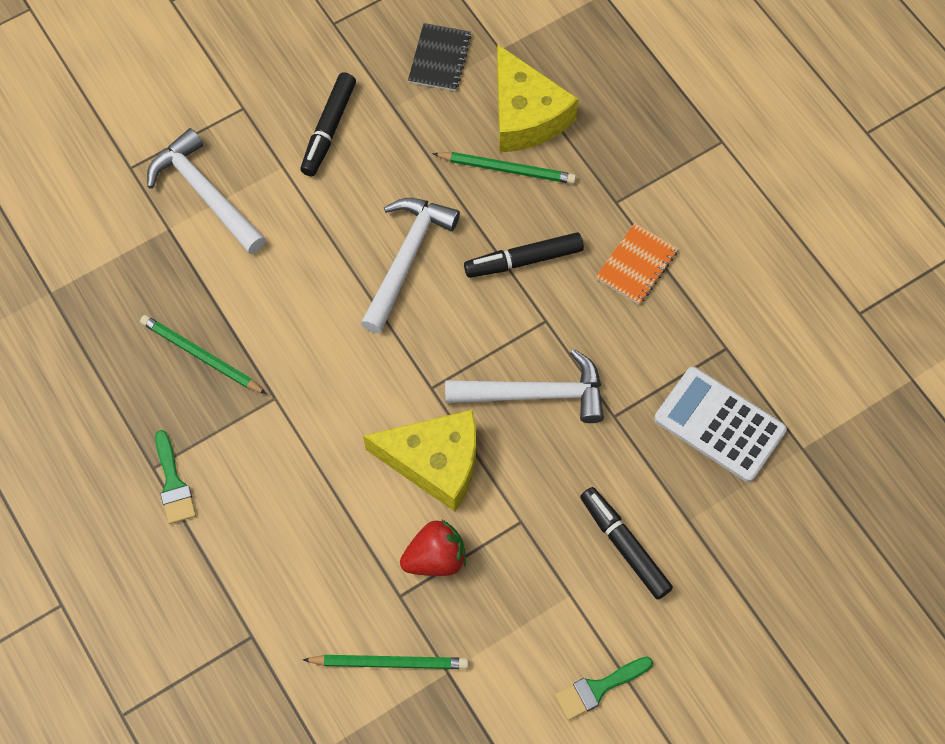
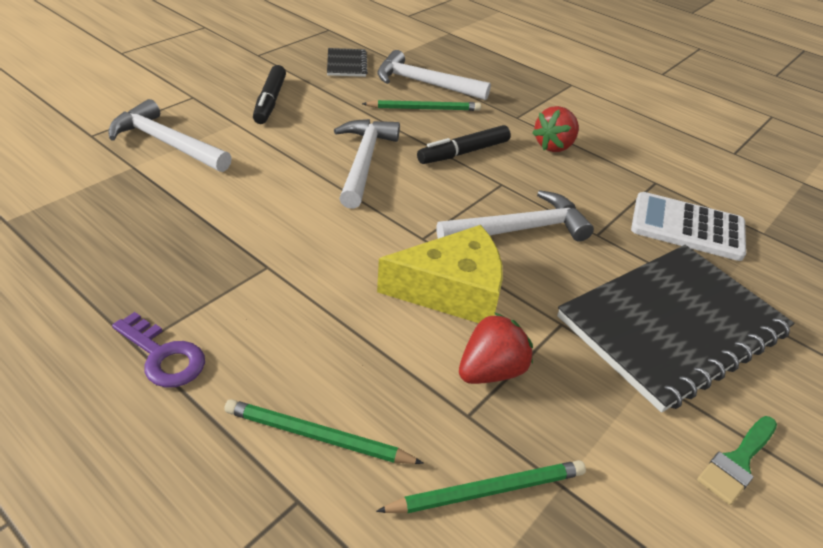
camera: 20 degrees left, 25 degrees down
green pencil [140,315,267,394] -> green pencil moved to [224,399,424,464]
green brush [155,430,196,524] -> purple key [112,312,205,388]
yellow cheese [497,44,579,153] -> white hammer [377,50,491,100]
black marker [580,487,673,600] -> black notebook [557,245,795,413]
orange notebook [596,223,678,305] -> red strawberry [533,106,579,152]

